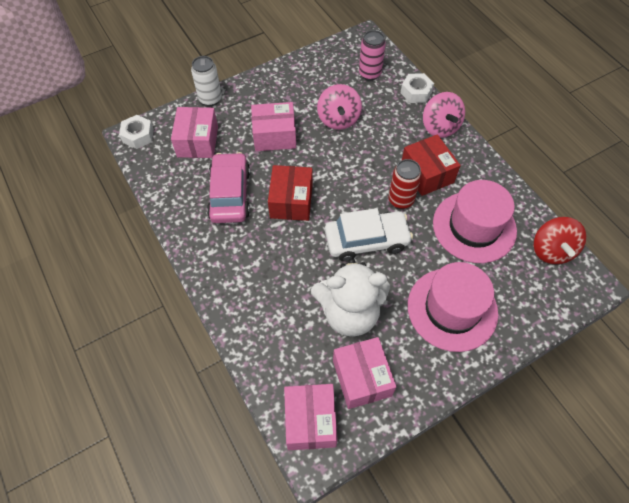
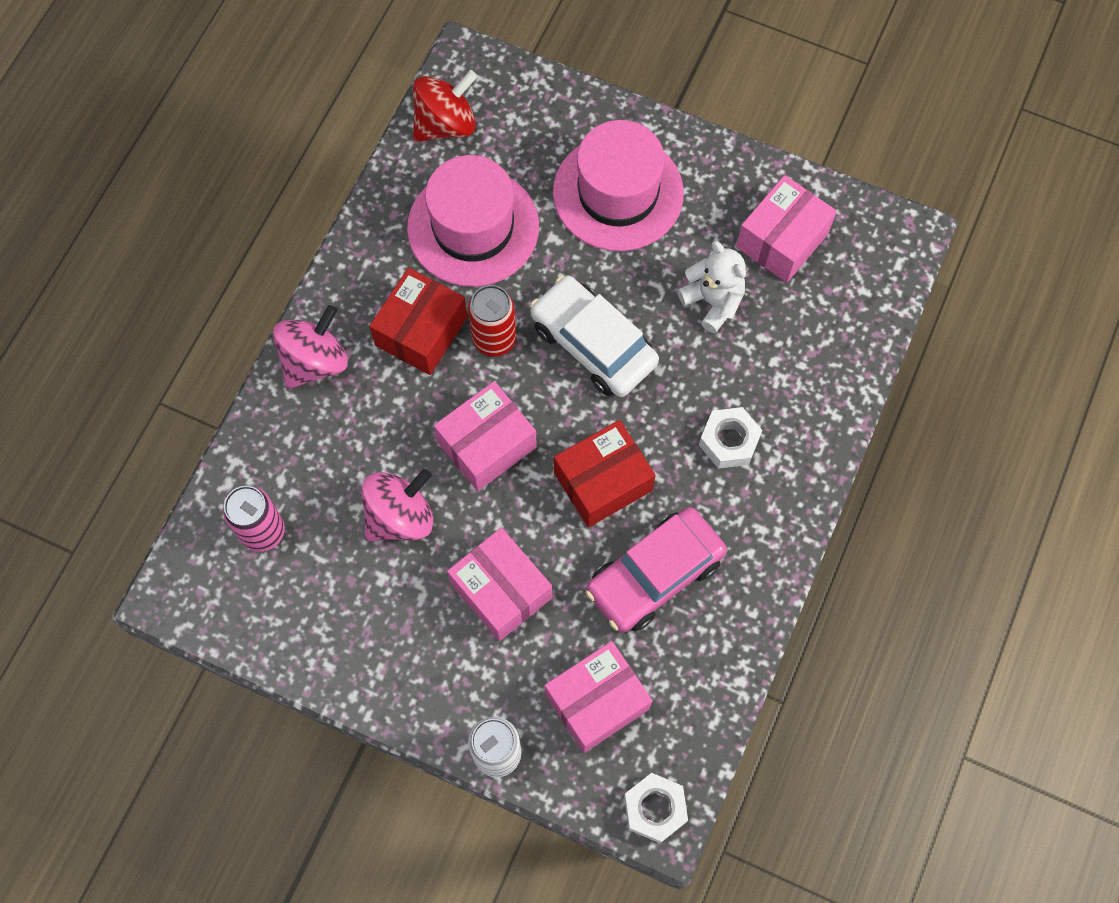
camera: 125 degrees left, 10 degrees up
pink box [284,384,338,450] -> pink box moved to [434,381,537,491]
white teddy bear [311,258,390,336] -> white teddy bear [677,241,746,334], size x0.60
white nut [401,73,434,103] -> white nut moved to [699,407,763,469]

